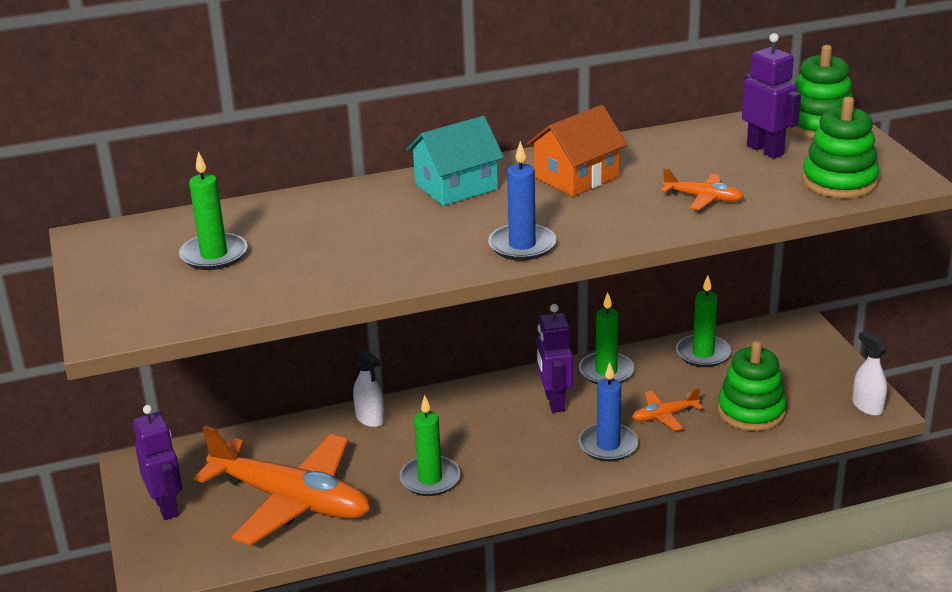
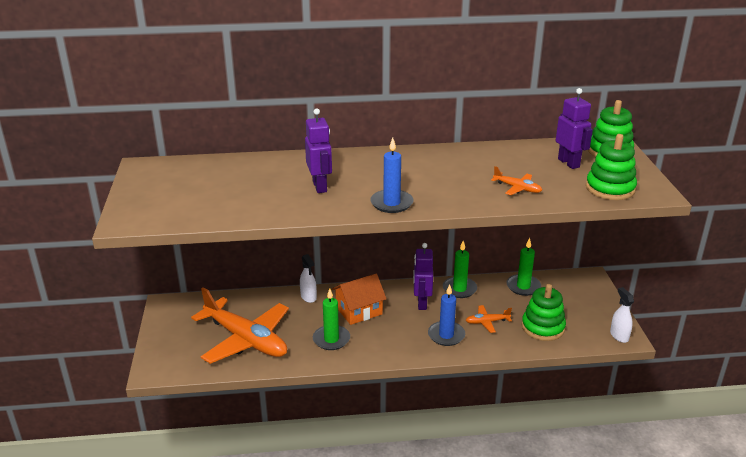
camera: 10 degrees right, 0 degrees up
purple robot [133,405,182,520] -> purple robot moved to [305,108,332,193]
green candle [179,151,247,270] -> none
turquoise house [406,116,504,206] -> none
orange house [527,105,627,196] -> orange house moved to [332,274,387,325]

